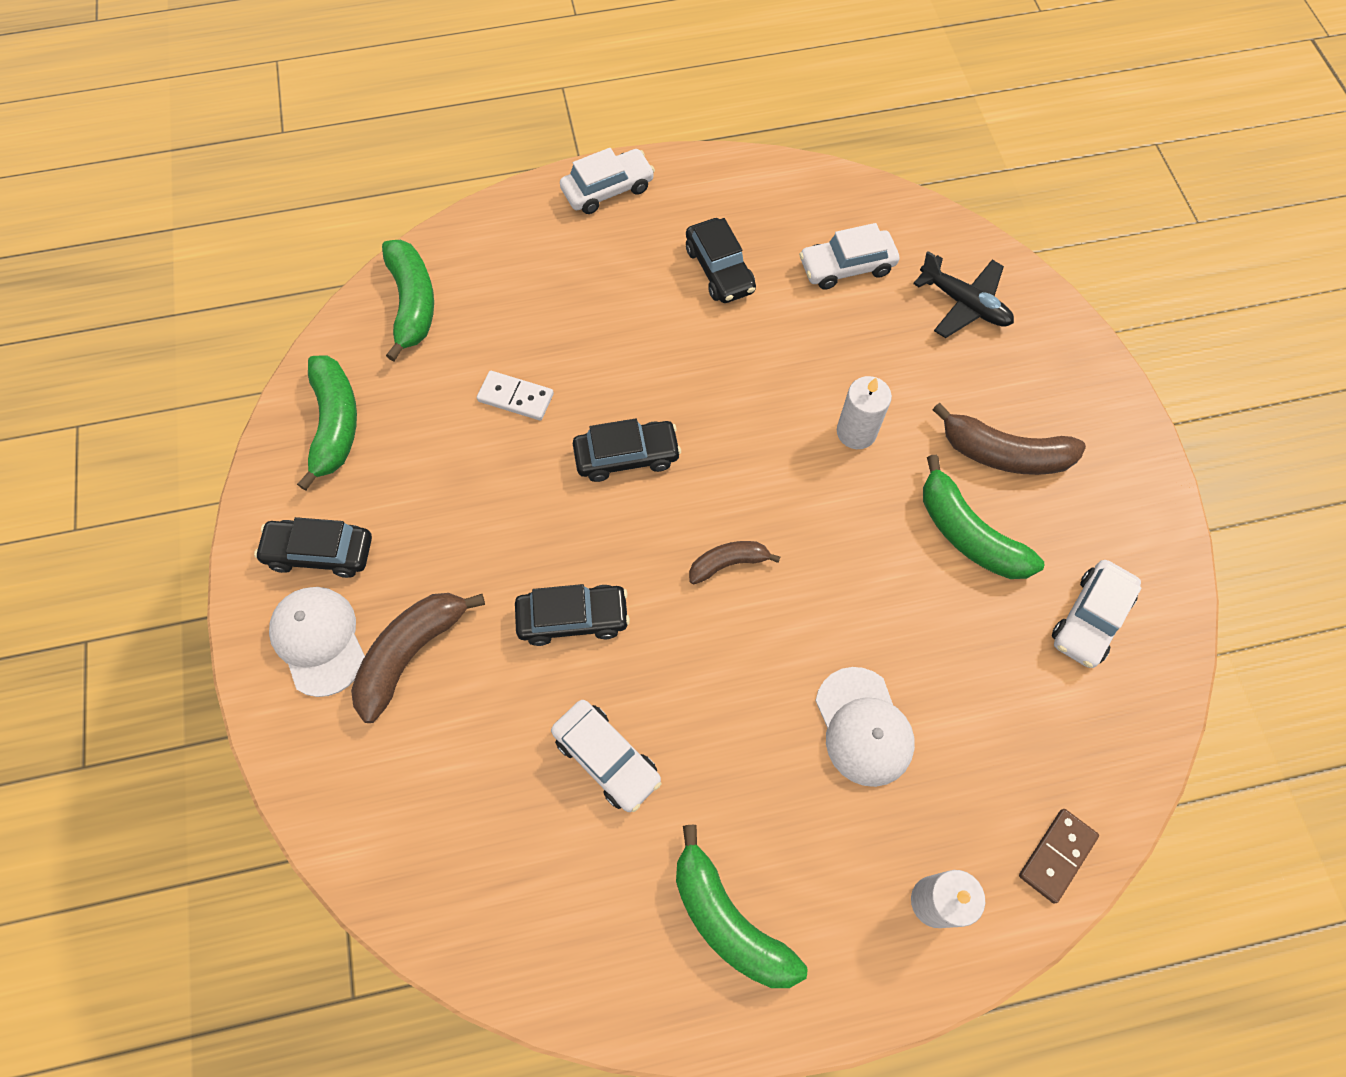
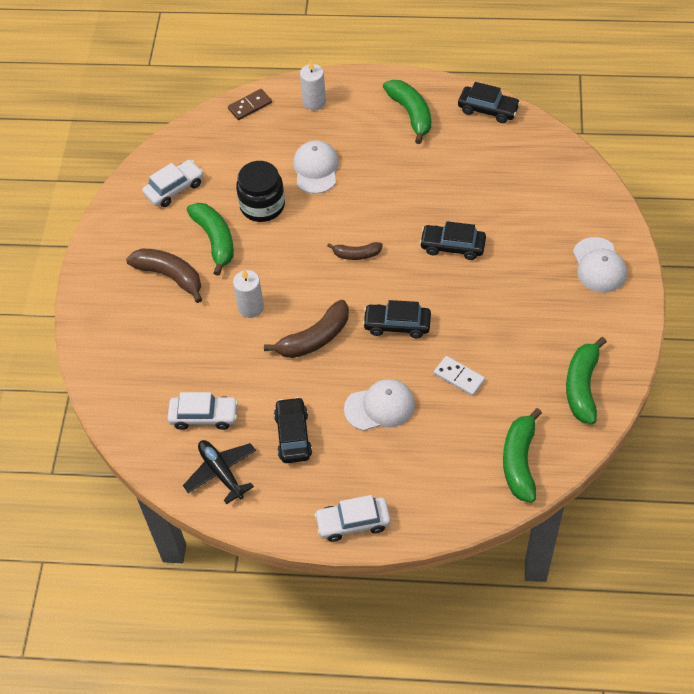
camera: 160 degrees left, 10 degrees down
black car [254,517,372,578] -> black car moved to [458,82,521,123]
brown banana [351,593,485,723] -> brown banana moved to [264,300,349,358]
white car [551,700,661,812] -> none
black plane [913,251,1014,338] -> black plane moved to [183,440,256,504]
none -> black jar [236,161,285,222]
none -> white cap [344,379,415,431]

